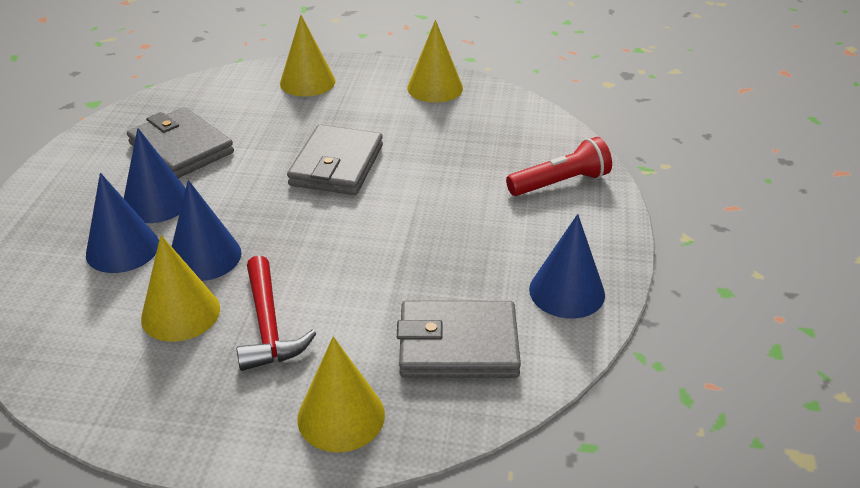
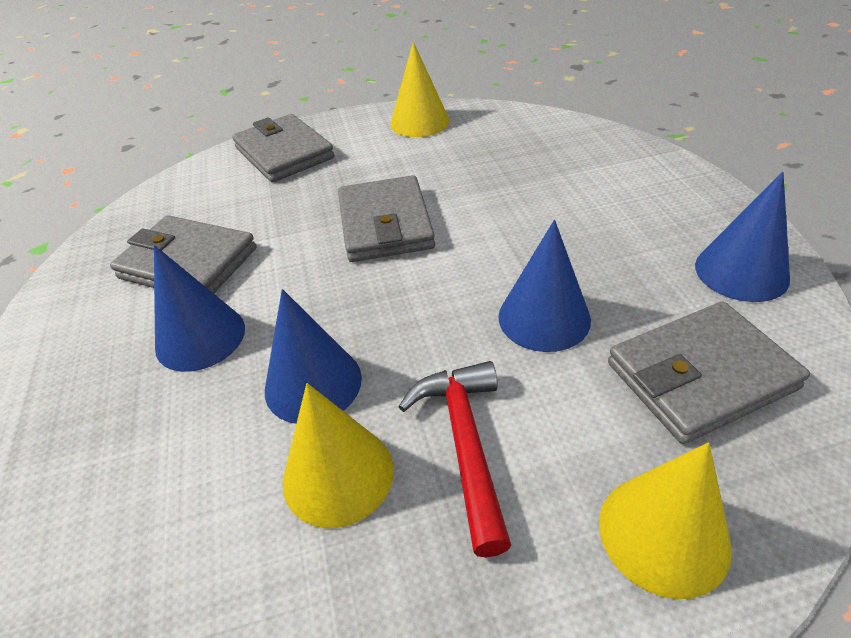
camera: 20 degrees left, 5 degrees up
blue cone [86,173,159,273] -> blue cone moved to [498,220,591,352]
red hammer [237,255,317,371] -> red hammer turned 150 degrees counterclockwise [398,361,511,558]
yellow cone [280,15,335,97] -> grey wallet [232,114,334,182]
red flashlight [506,137,612,196] -> none

